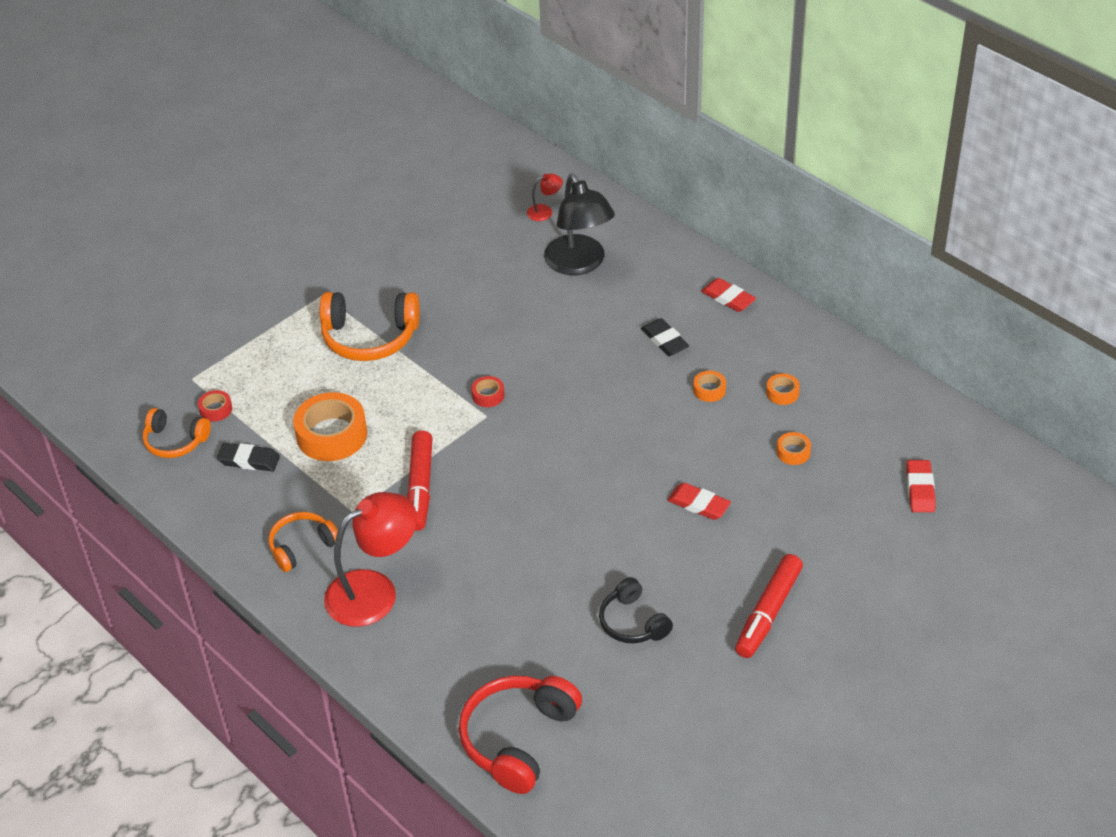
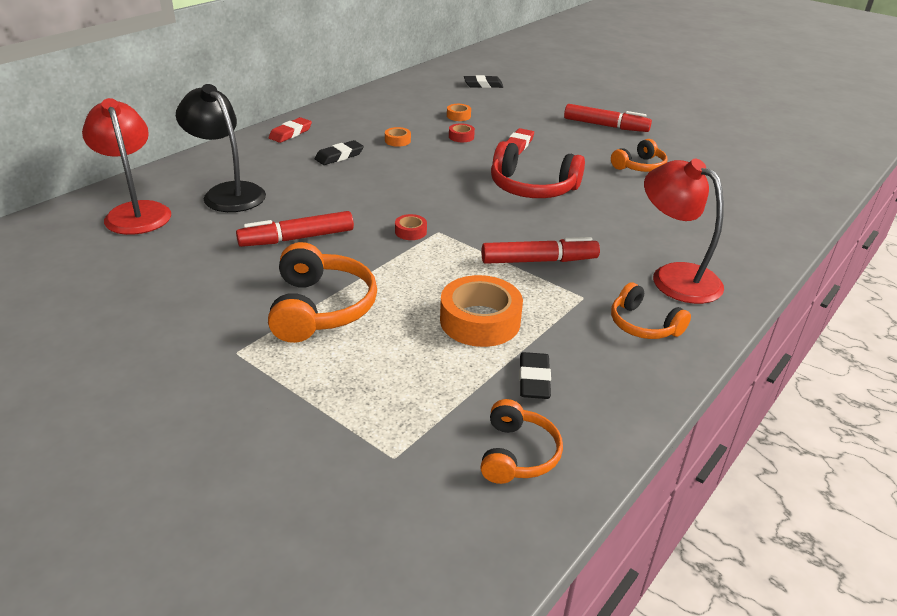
camera: 100 degrees left, 10 degrees down
red tape [198,390,232,422] -> red tape moved to [449,123,475,142]
red headphones [459,676,582,794] -> red headphones moved to [491,141,585,198]
red lamp [527,173,563,221] -> red lamp [82,98,171,235], size x2.31
black lamp [544,174,615,275] -> black lamp turned 105 degrees counterclockwise [176,84,266,212]
black headphones [599,577,673,643] -> orange headphones [611,139,667,172]
orange tape [766,373,800,405] -> none
red eraser [906,460,936,512] -> black eraser [464,75,503,88]
none -> red marker [236,211,354,247]

